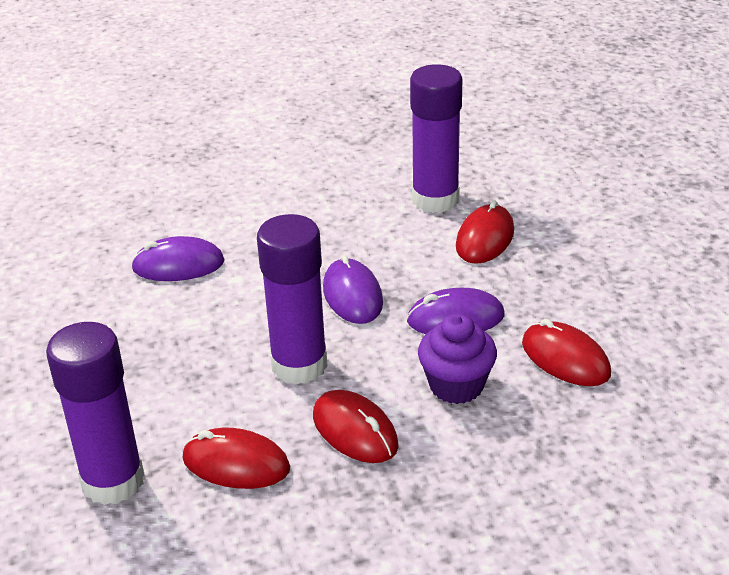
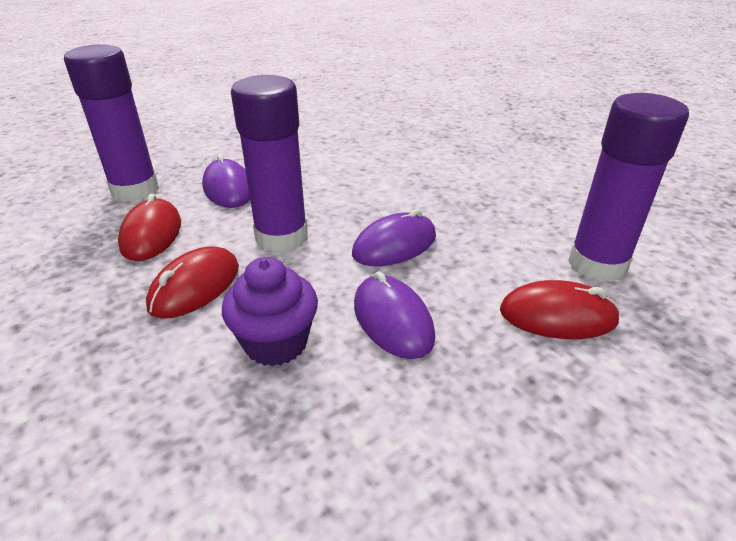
camera: 70 degrees right, 0 degrees up
purple mouse [131,236,225,281] -> purple mouse moved to [202,154,250,208]
red mouse [522,319,611,386] -> none

